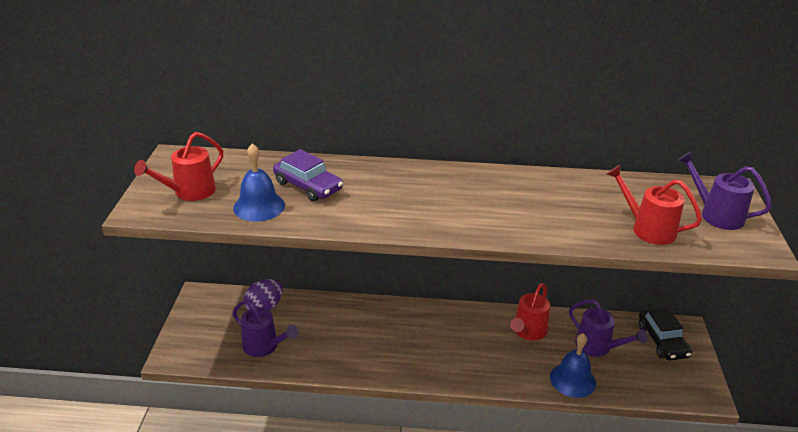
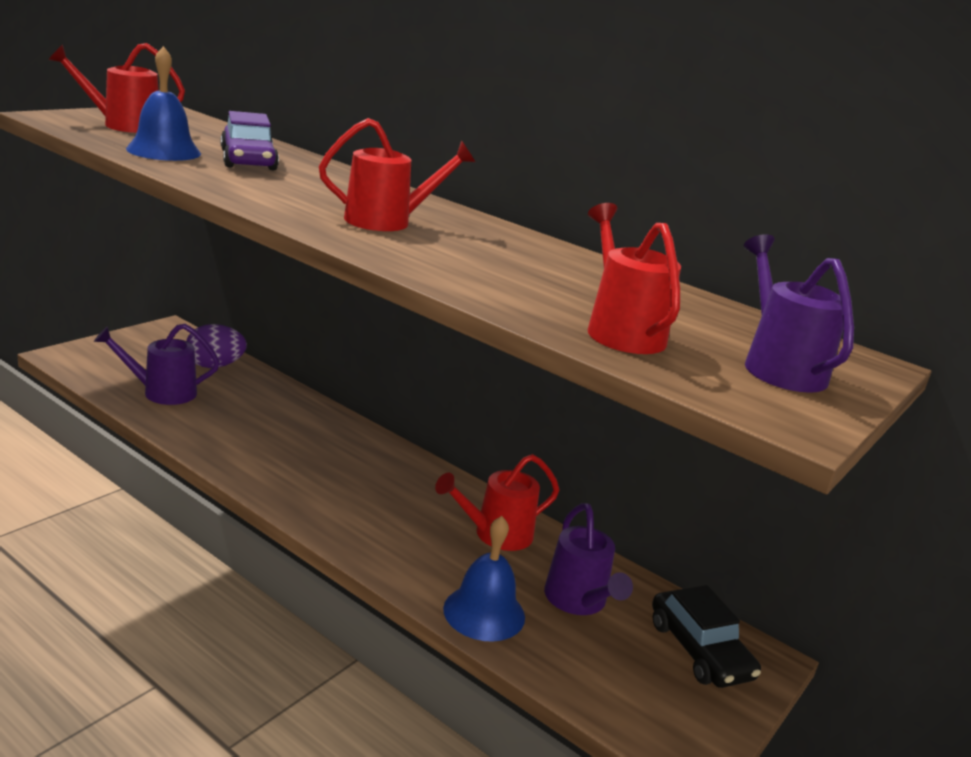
camera: 30 degrees right, 10 degrees down
purple watering can [233,300,299,357] -> purple watering can turned 105 degrees clockwise [94,324,220,405]
black car [639,308,692,360] -> black car turned 45 degrees counterclockwise [652,585,761,688]
none -> red watering can [319,118,475,231]

